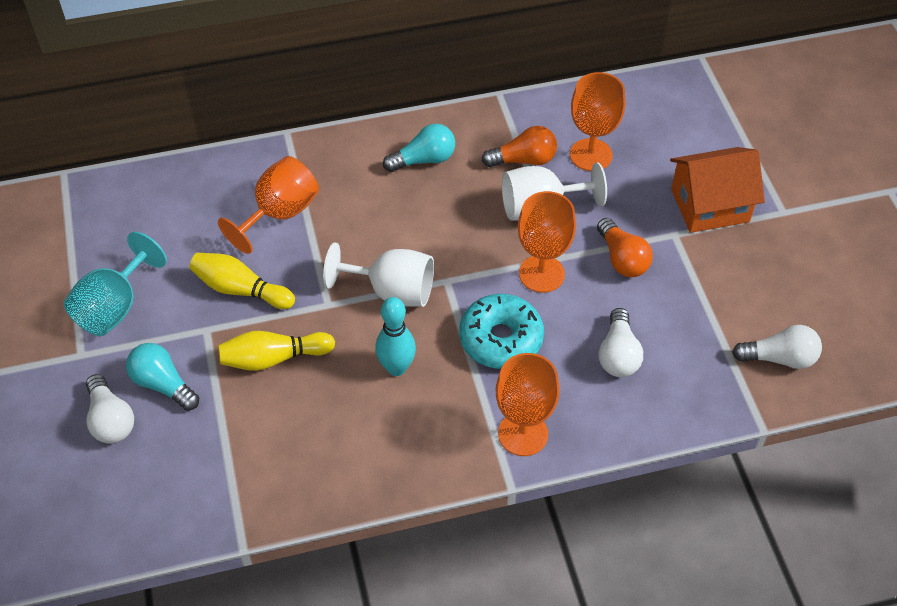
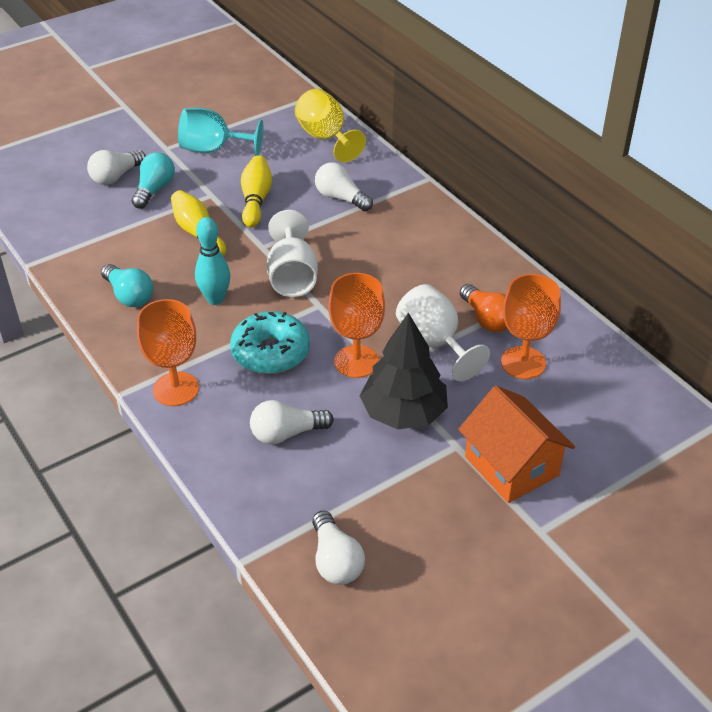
camera: 70 degrees right, 10 degrees down
orange goblet [218,156,319,254] -> white light bulb [315,162,373,211]
turquoise light bulb [383,124,455,172] -> turquoise light bulb moved to [101,264,153,307]
orange light bulb [597,218,653,277] -> black tree [360,313,448,429]
none -> yellow goblet [295,88,366,162]

